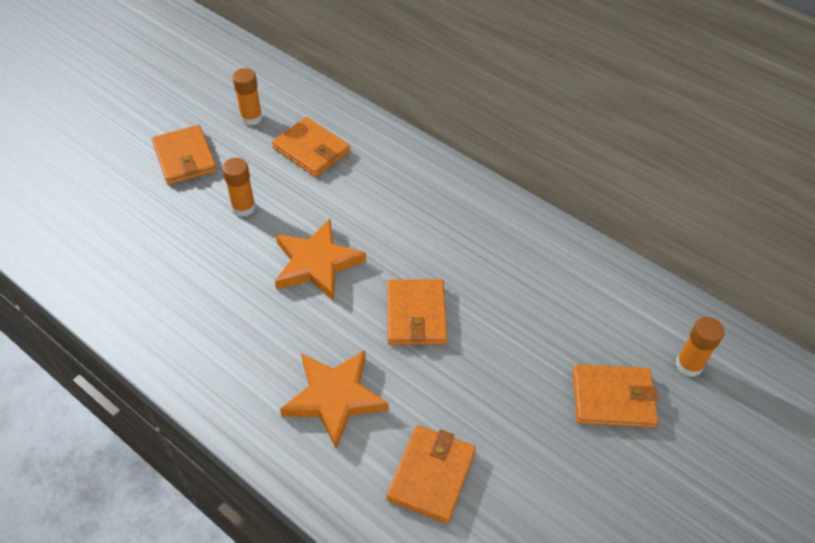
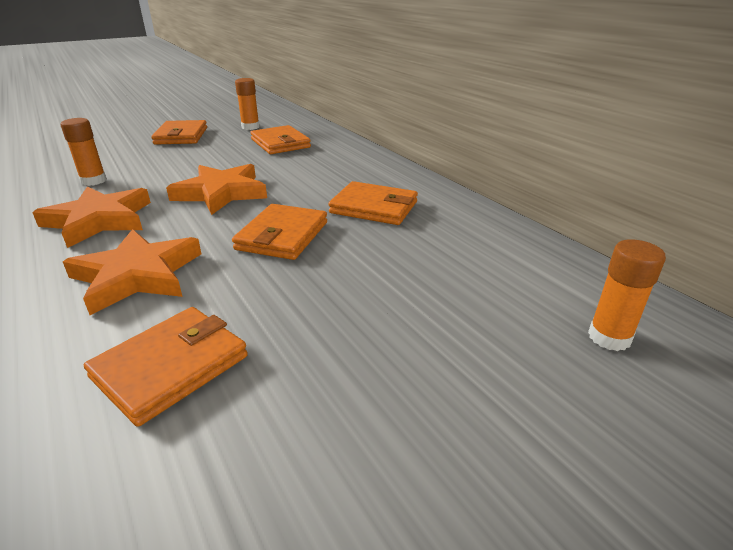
camera: 20 degrees right, 20 degrees down
orange glue stick [222,158,256,217] -> orange glue stick moved to [60,118,107,186]
orange wallet [573,364,658,428] -> orange wallet moved to [328,181,418,225]
none -> orange star [32,186,151,248]

